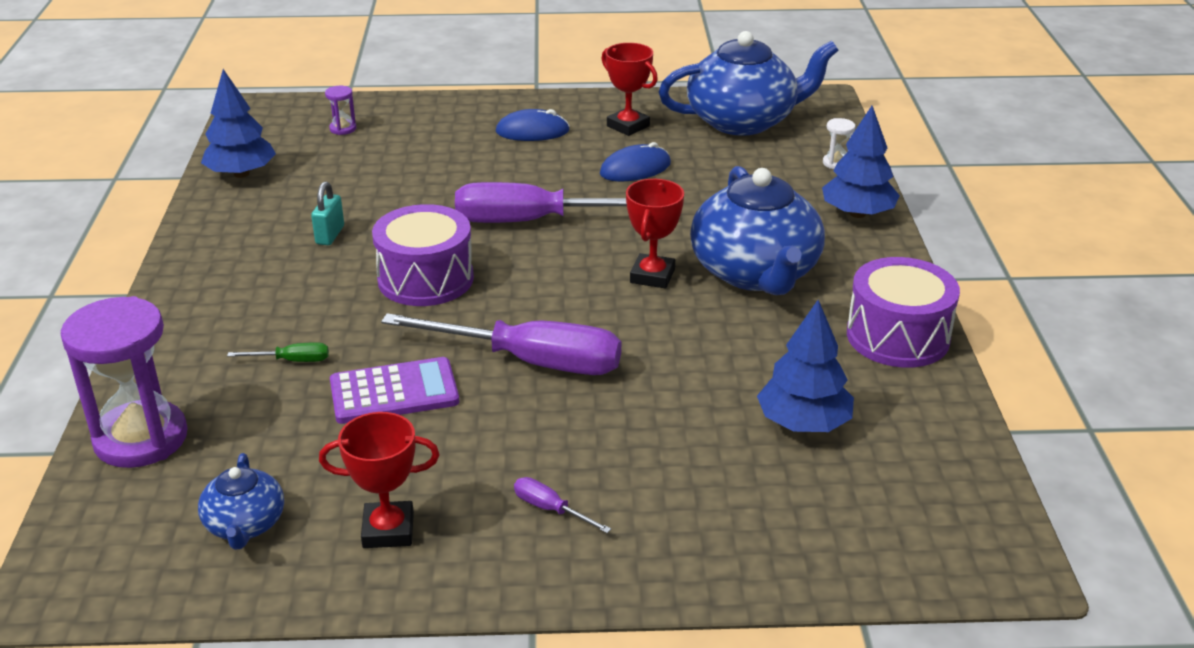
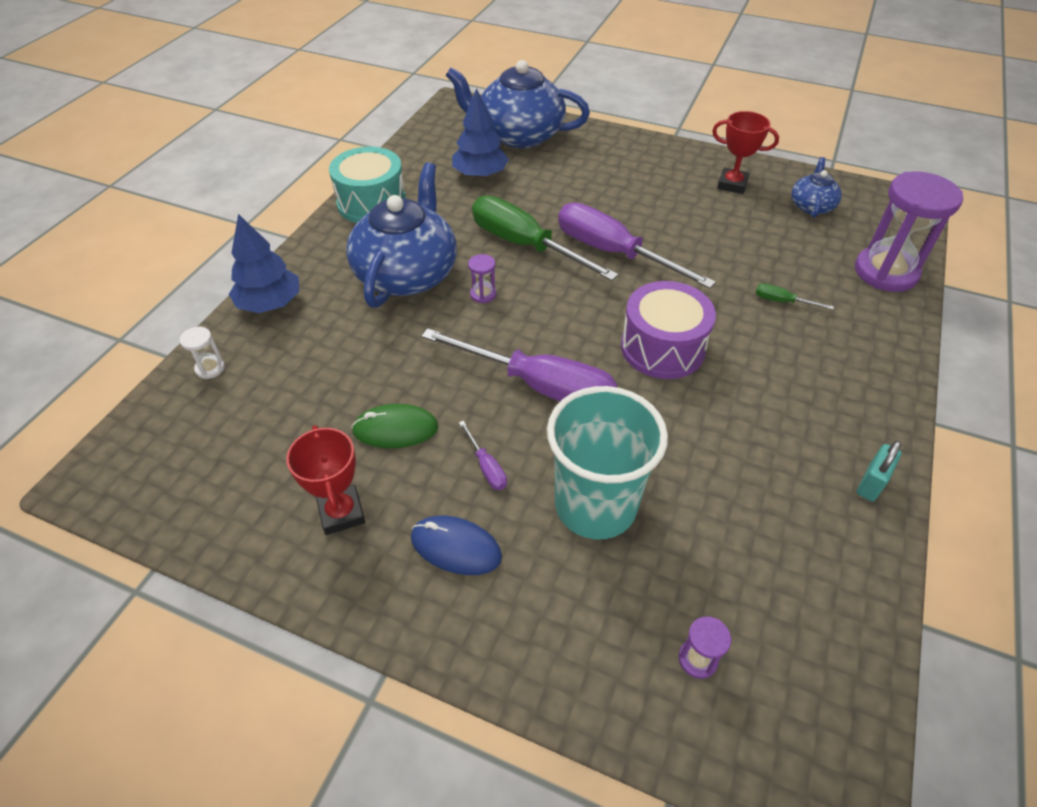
camera: 155 degrees left, 15 degrees up
blue tree [201,69,276,178] -> none
turquoise padlock [311,181,344,245] -> turquoise padlock moved to [857,440,901,501]
purple calculator [330,357,459,424] -> none
purple screwdriver [514,477,611,533] -> purple screwdriver moved to [459,421,507,490]
blue mouse [600,142,671,182] -> green mouse [351,404,438,448]
red trophy [626,179,684,289] -> purple hourglass [468,254,496,303]
blue teapot [659,31,838,136] -> blue teapot moved to [445,60,590,148]
purple drum [847,257,960,368] -> turquoise drum [329,147,406,223]
none -> green screwdriver [472,196,619,281]
none -> turquoise cup [547,386,668,539]

